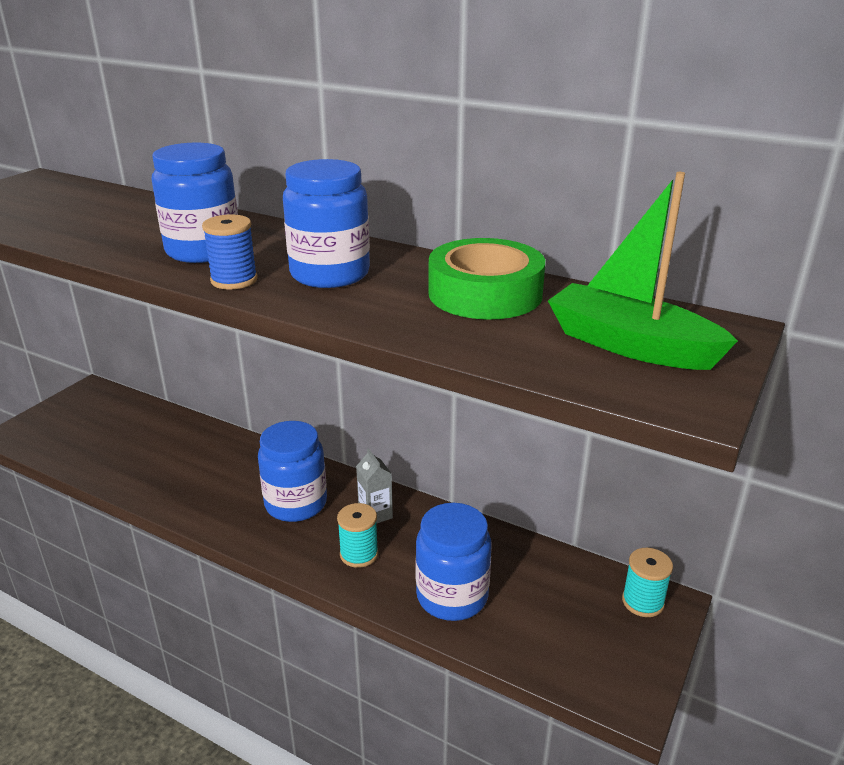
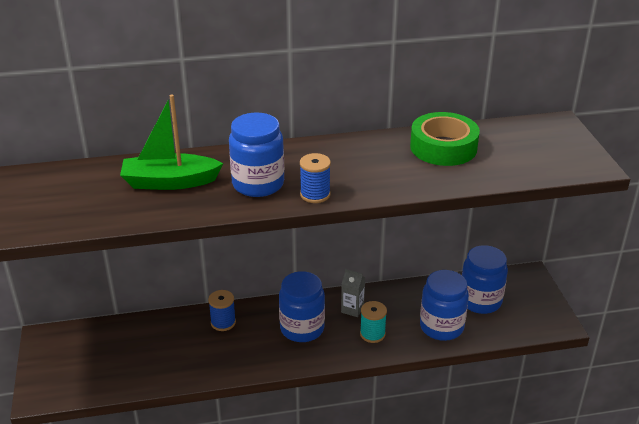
camera: 40 degrees left, 5 degrees up
blue jar [283,159,370,288] -> blue jar moved to [462,245,508,314]
green boat [548,172,738,370] -> green boat moved to [120,94,223,190]
turquoise spool [622,548,673,617] -> none
none -> blue spool [208,290,236,331]

